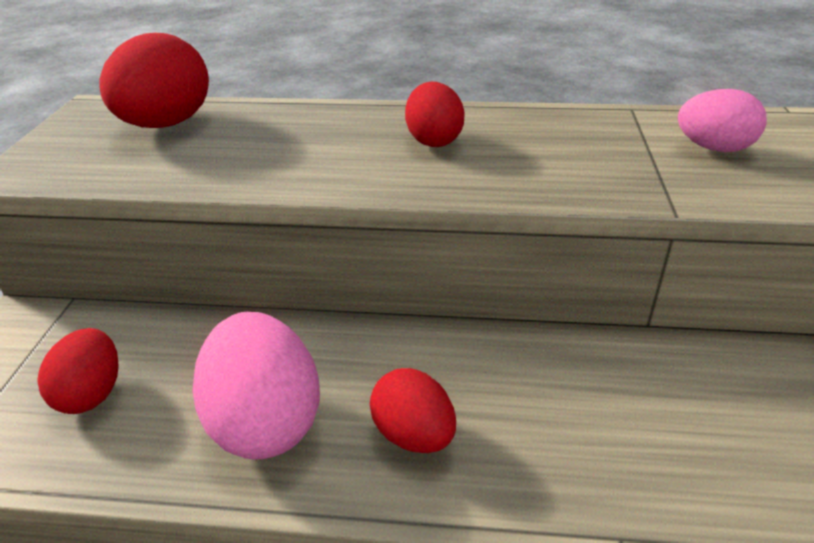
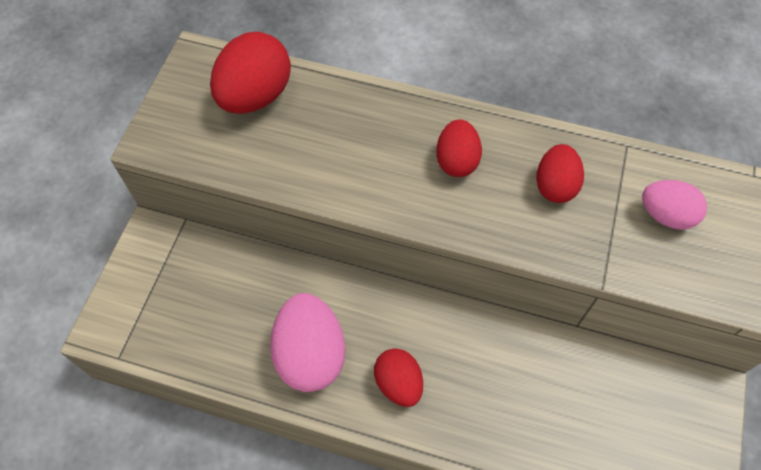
camera: 10 degrees right, 25 degrees up
red egg [37,328,119,414] -> red egg moved to [536,144,584,203]

